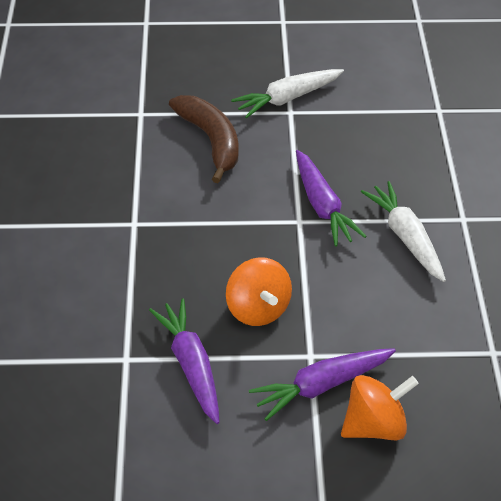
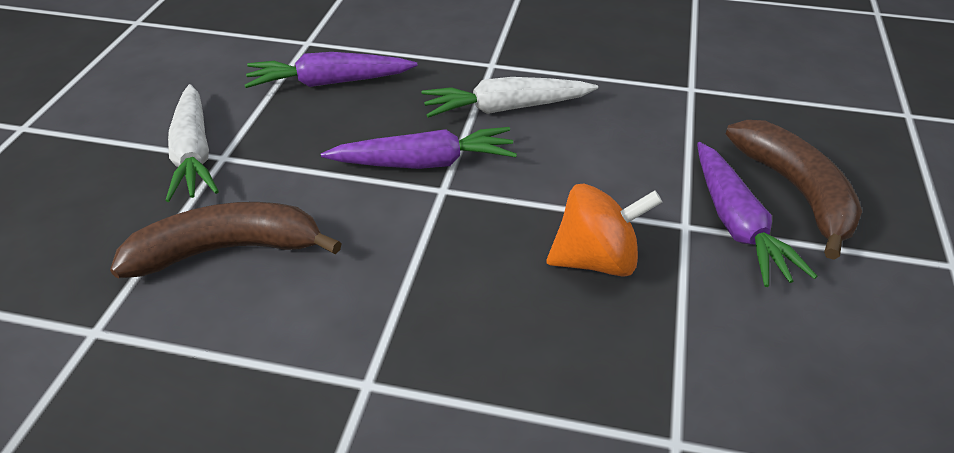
camera: 75 degrees left, 5 degrees down
purple carrot [149,298,220,424] -> purple carrot moved to [245,52,417,88]
orange spinning top [341,375,419,441] -> brown banana [725,120,862,260]

